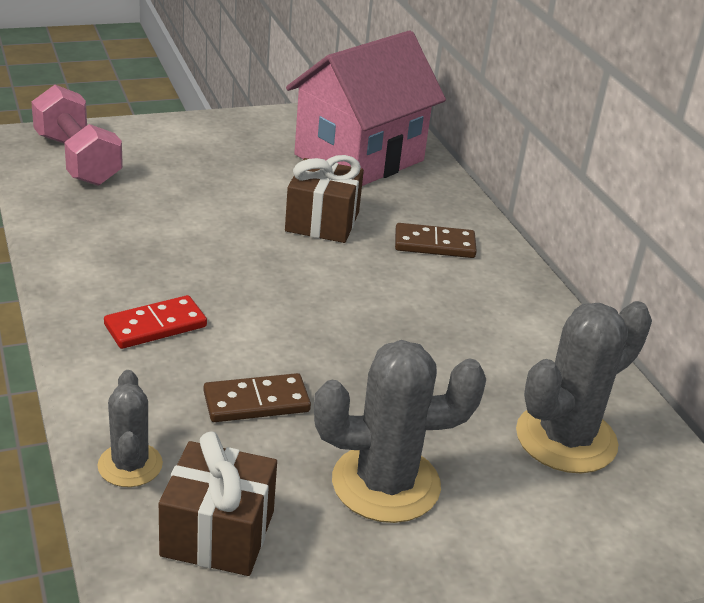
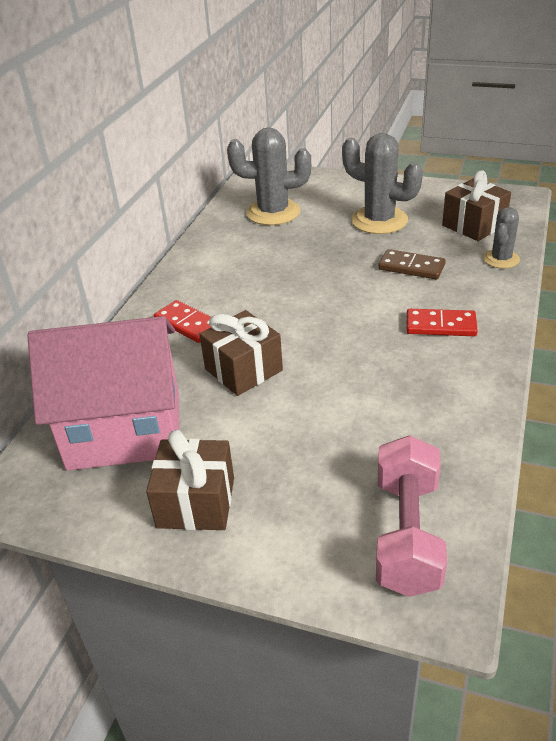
camera: 135 degrees left, 5 degrees up
brown domino [395,223,477,258] -> red domino [154,300,211,343]
none -> brown gift [146,430,234,530]

